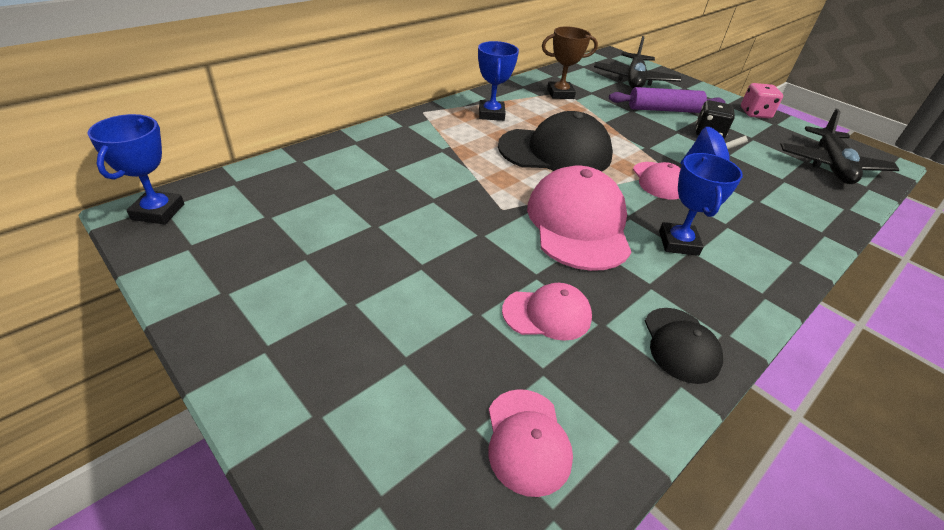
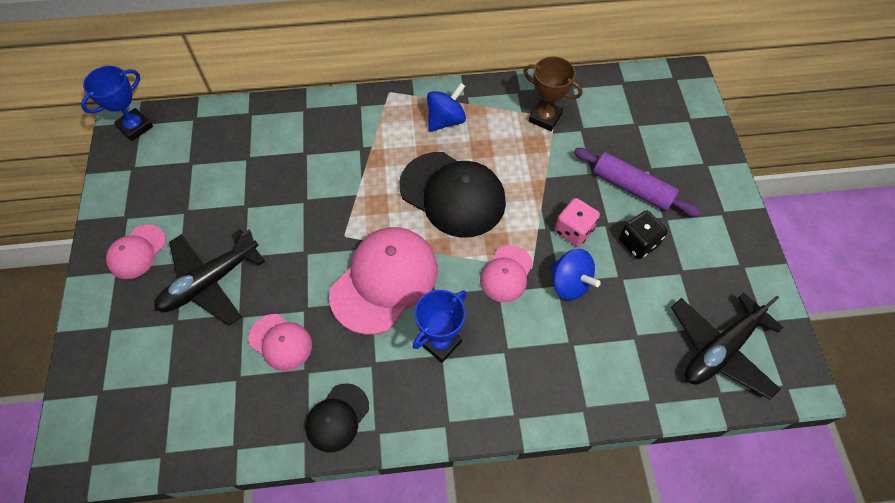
camera: 40 degrees right, 20 degrees up
blue trophy [478,41,519,121] -> blue spinning top [427,83,466,132]
pink cap [488,389,573,497] -> pink cap moved to [106,224,166,279]
black plane [594,36,681,88] -> black plane moved to [154,229,265,326]
pink dice [741,83,783,118] -> pink dice moved to [555,198,600,247]

